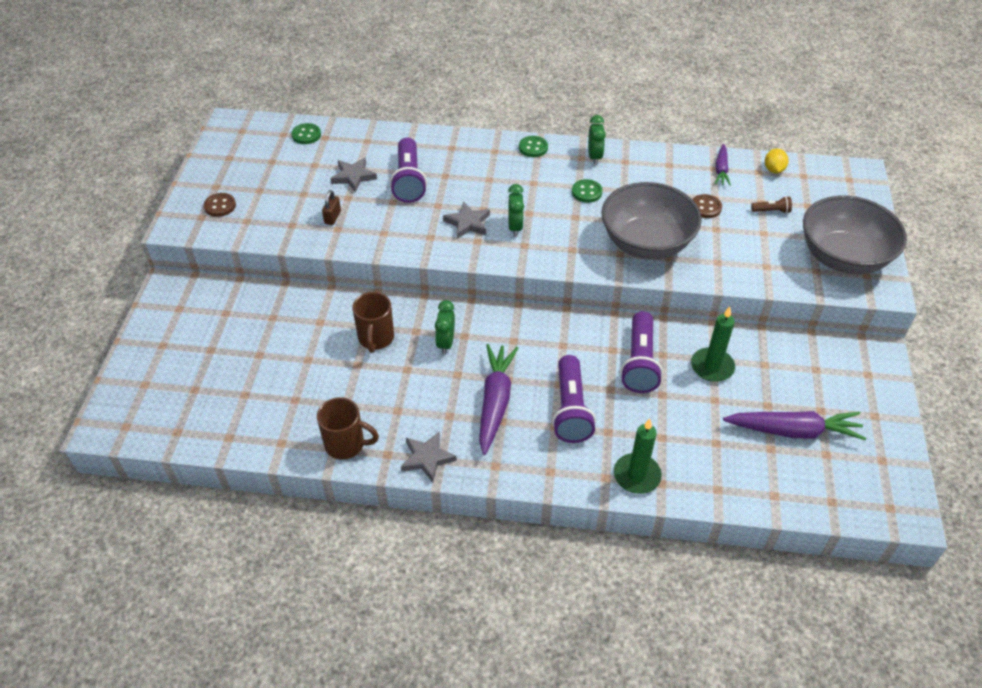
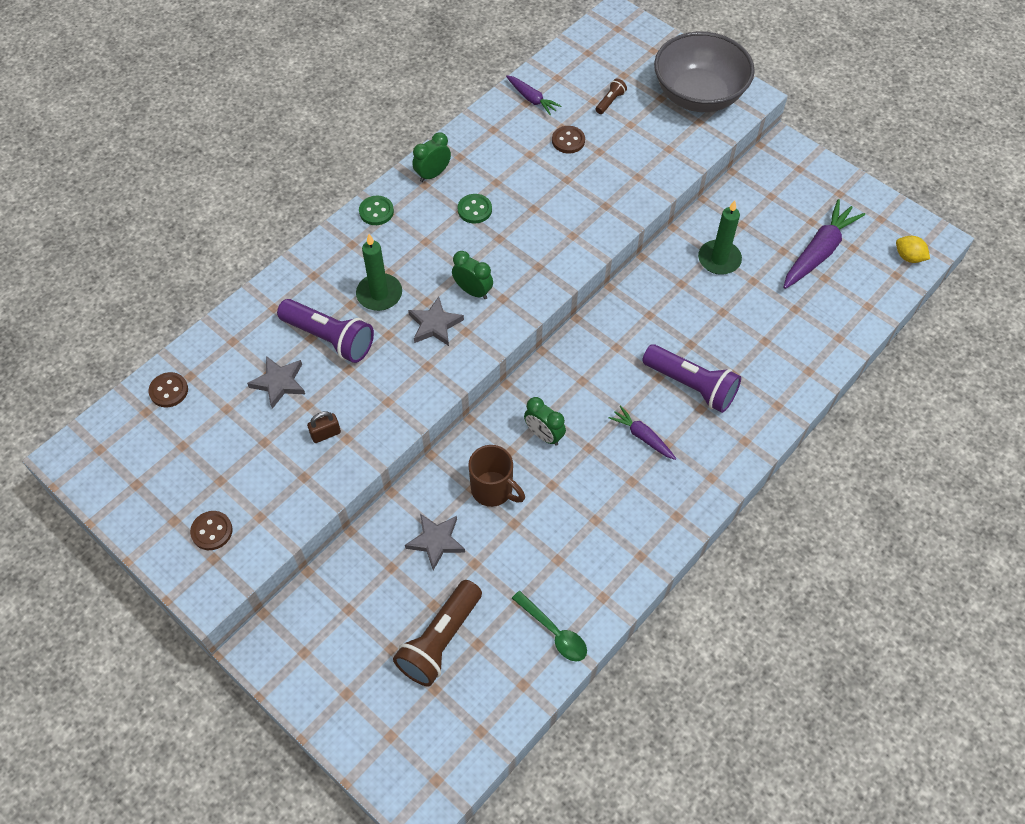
camera: 55 degrees left, 10 degrees up
green button [292,123,321,144] -> brown button [148,372,188,407]
brown mug [317,397,379,460] -> none
brown padlock [322,190,341,225] -> brown padlock turned 75 degrees counterclockwise [307,411,341,443]
grey star [401,431,457,483] -> grey star moved to [405,514,465,570]
purple carrot [479,344,518,455] -> purple carrot [609,405,676,460], size x0.56
green clock [588,115,606,165] -> green clock turned 75 degrees counterclockwise [412,132,451,182]
grey bowl [601,182,702,259] -> none
green candle [614,419,662,494] -> green candle moved to [356,234,402,311]
purple flashlight [620,311,663,393] -> none
yellow lemon [765,149,789,173] -> yellow lemon moved to [896,236,930,263]
none -> brown flashlight [393,580,482,687]
none -> green spoon [512,591,587,661]

